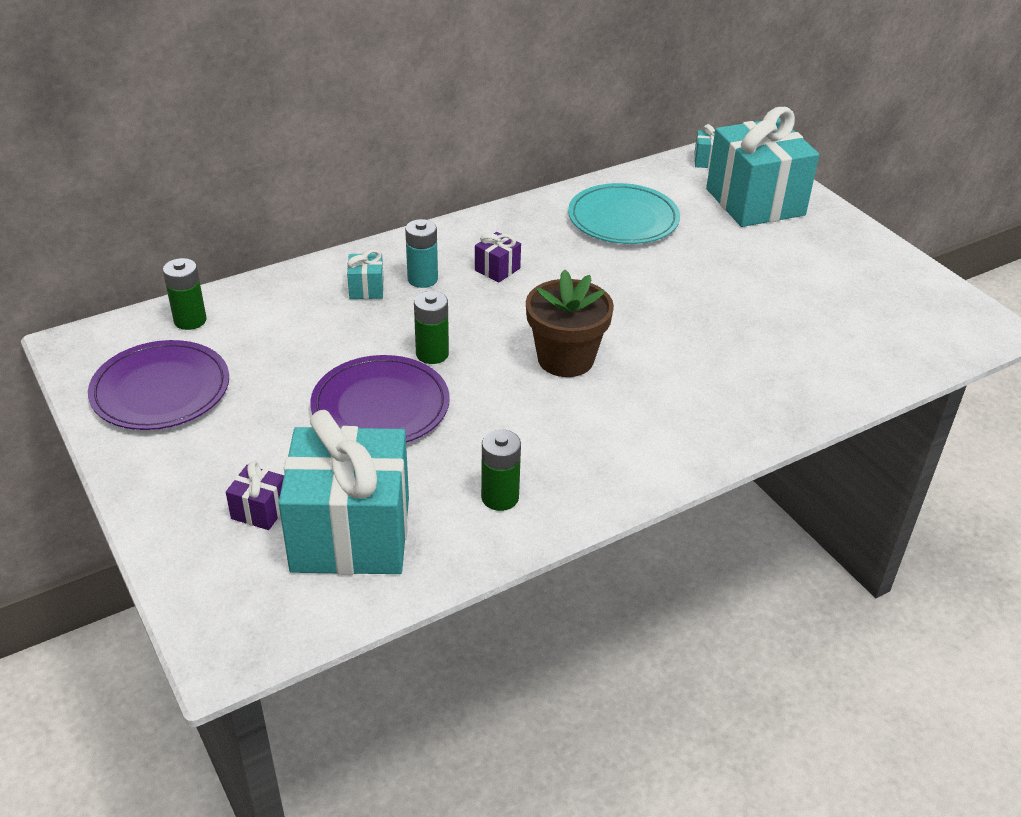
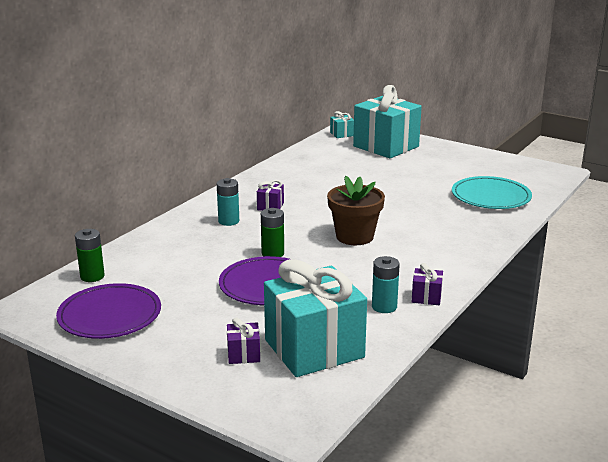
camera: 25 degrees left, 15 degrees down
turquoise gift [347,249,384,299] -> none
green battery [481,429,521,511] -> turquoise battery [372,256,400,313]
turquoise plate [568,183,680,244] -> turquoise plate moved to [452,176,532,209]
none -> purple gift [412,263,443,305]

